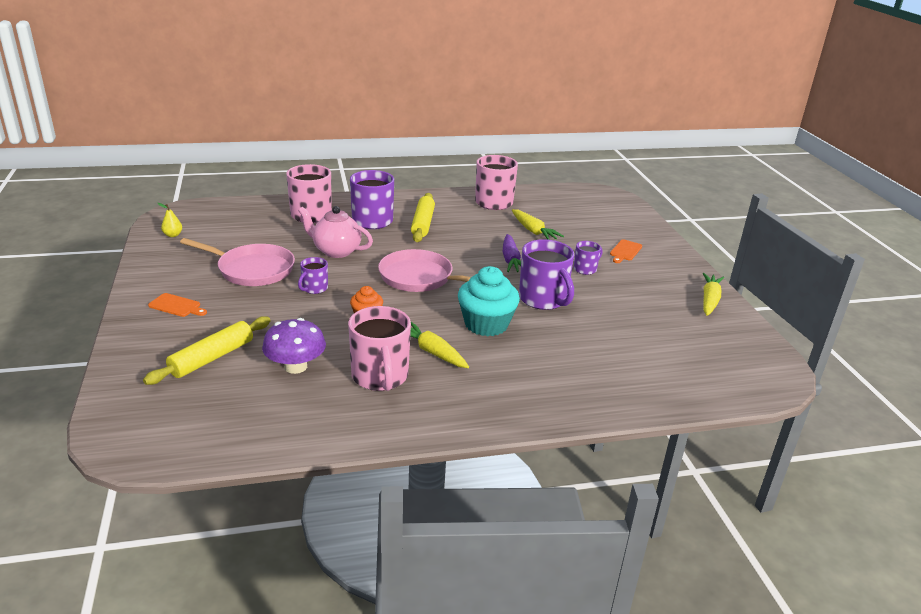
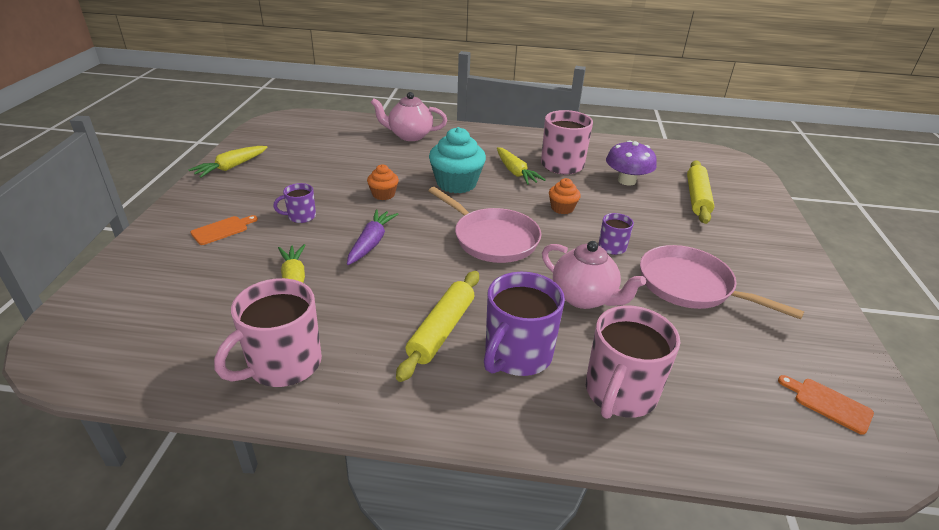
camera: 160 degrees left, 5 degrees up
yellow rolling pin [143,316,271,385] -> yellow rolling pin turned 45 degrees counterclockwise [687,160,714,224]
orange cutting board [148,293,207,317] -> orange cutting board moved to [778,375,874,435]
yellow pear [158,203,182,237] -> none
purple mug [519,239,574,310] -> orange cupcake [367,164,399,200]
none -> pink teapot [371,92,447,141]

